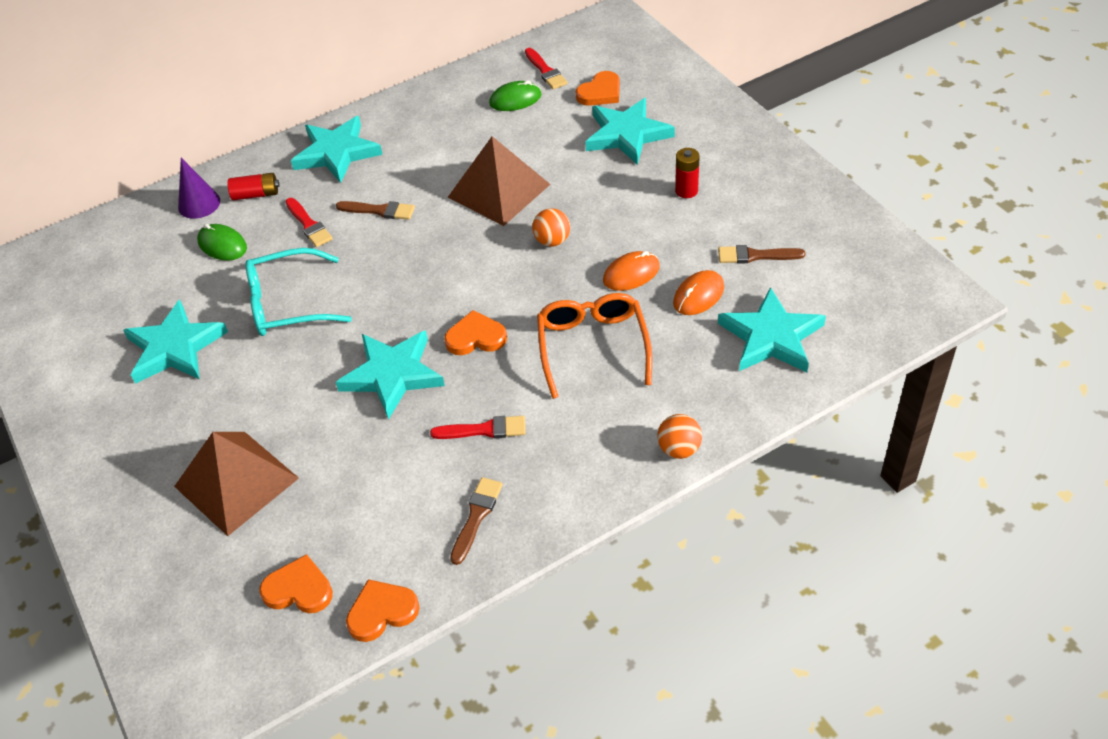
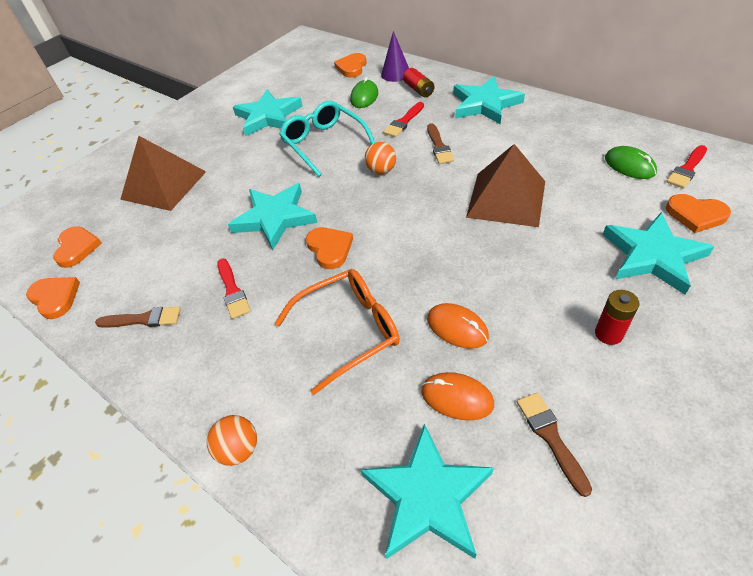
camera: 70 degrees right, 0 degrees up
orange ball [532,208,570,246] -> orange ball moved to [365,142,396,174]
none -> orange heart [334,53,366,78]

